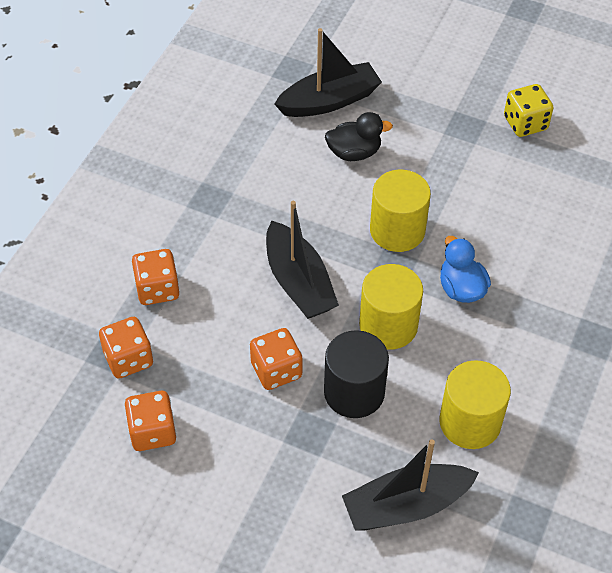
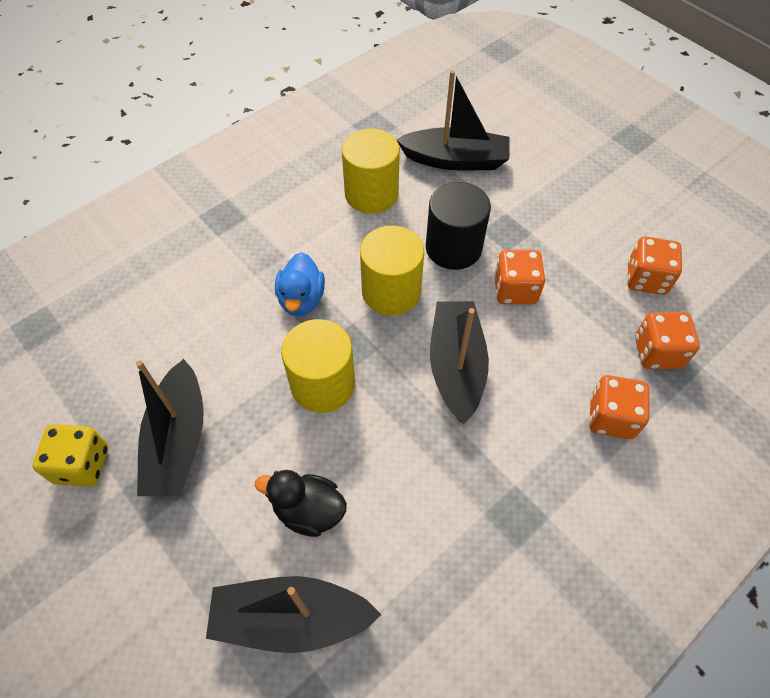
camera: 155 degrees left, 5 degrees up
none -> black boat [136,359,204,496]

